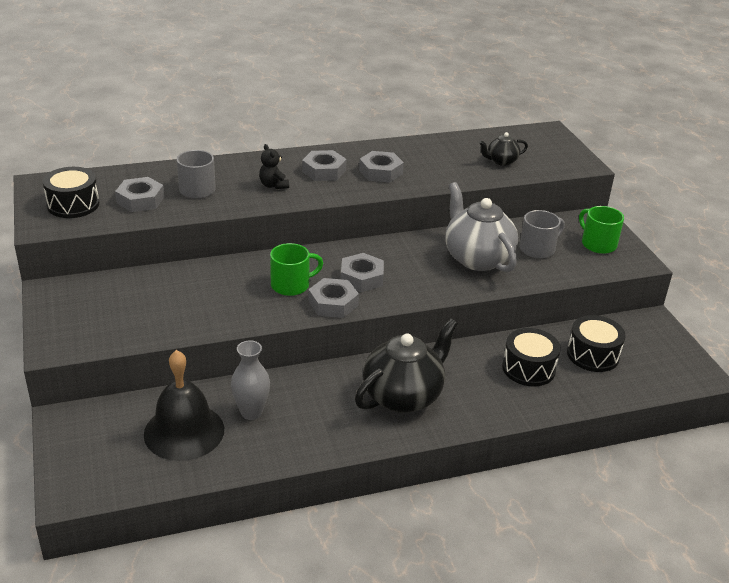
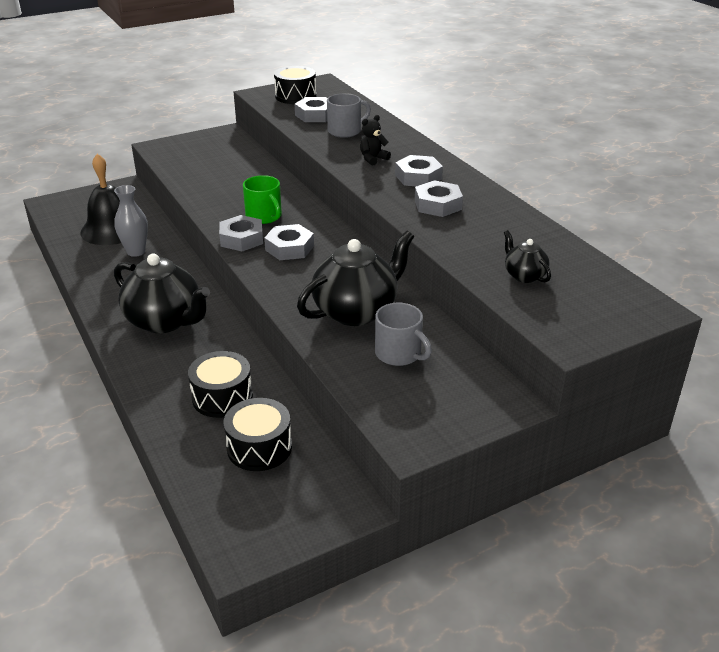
camera: 80 degrees right, 0 degrees up
grey teapot [445,182,518,272] -> black teapot [297,230,414,326]
green mug [579,206,624,254] -> none

